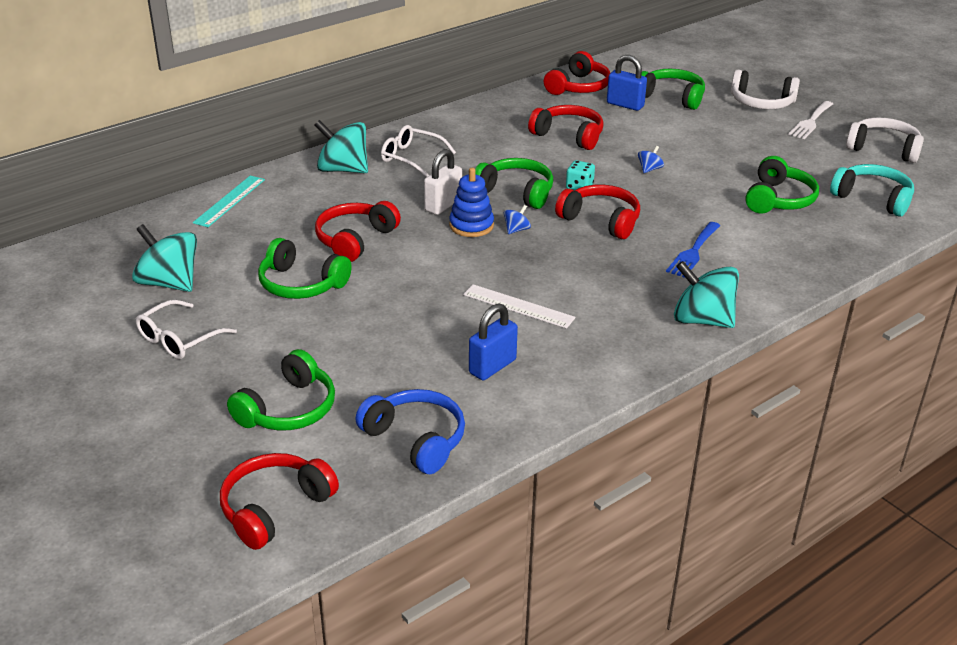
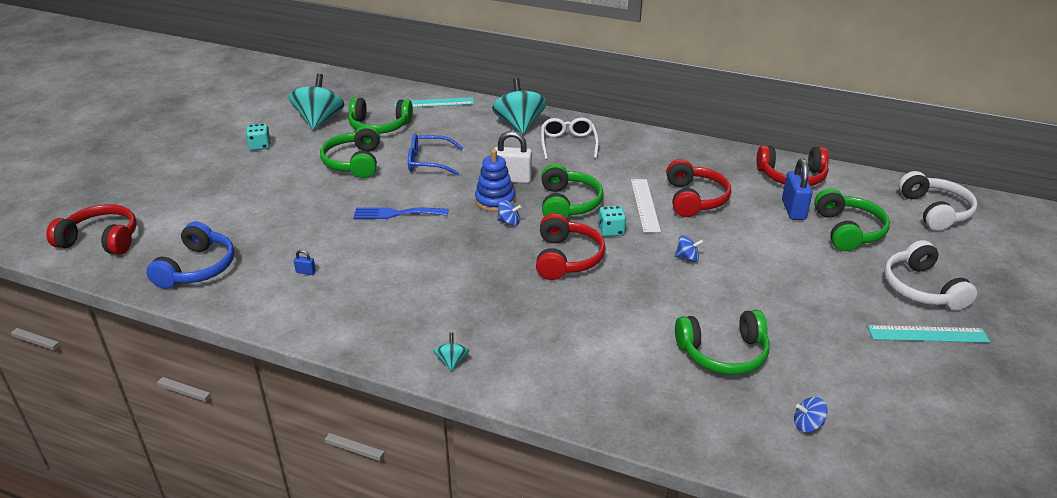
camera: 60 degrees right, 0 degrees up
white glasses [136,300,237,359] -> turquoise dice [246,124,270,150]
green headphones [227,349,335,430] -> green headphones moved to [348,97,413,134]
red headphones [315,201,401,262] -> blue glasses [408,134,463,176]
white ruler [463,284,576,328] -> white ruler moved to [631,179,661,233]
blue padlock [469,303,518,380] -> blue padlock [294,250,316,275], size x0.44
blue fork [666,222,720,278] -> blue fork moved to [353,207,448,219]
turquoise spinning top [674,261,739,328] -> turquoise spinning top [434,333,469,371], size x0.45
white fork [788,101,833,139] -> turquoise ruler [868,325,990,343]
turquoise headphones [830,164,914,216] -> blue spinning top [794,397,827,433]
white headphones [846,117,924,163] -> white headphones moved to [899,171,977,231]

